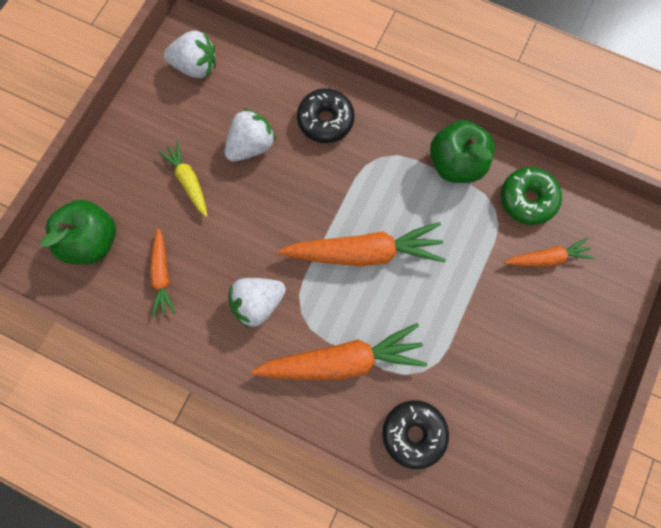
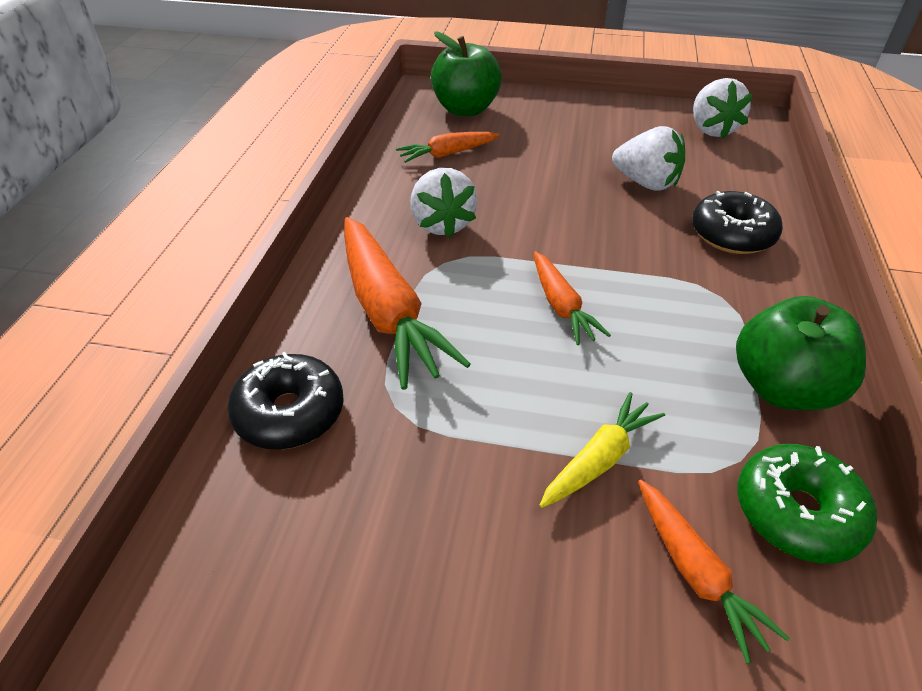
camera: 75 degrees right, 30 degrees down
yellow carrot [159,142,208,217] -> yellow carrot moved to [540,392,665,508]
white strawberry [228,278,286,328] -> white strawberry turned 150 degrees counterclockwise [410,168,477,238]
orange carrot [278,222,446,266] -> orange carrot [534,251,611,345], size x0.55

